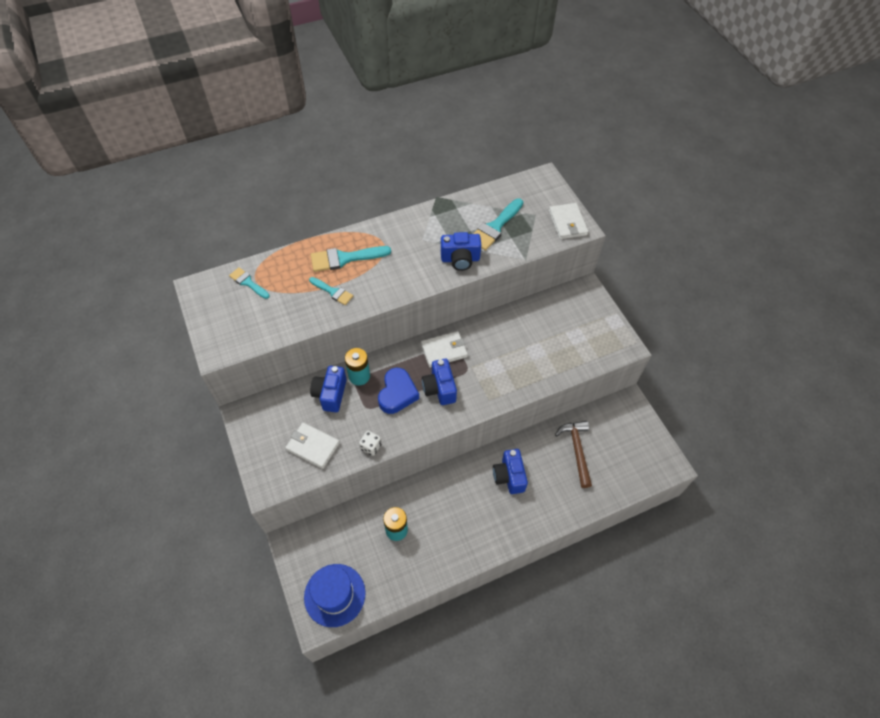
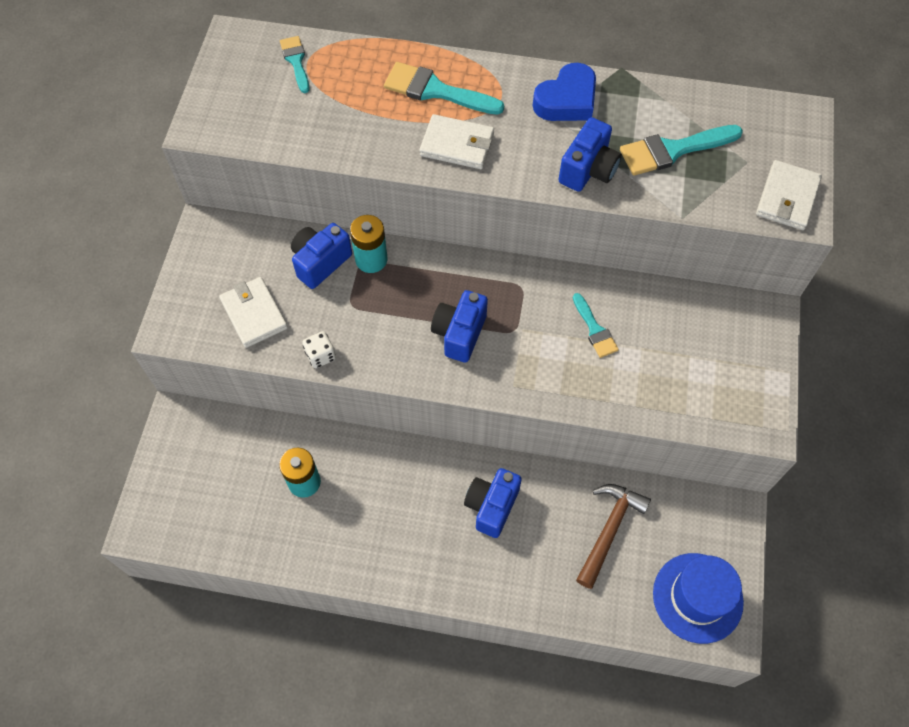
camera: 35 degrees right, 5 degrees up
blue hat [304,564,365,627] -> blue hat moved to [653,553,744,644]
turquoise brush [309,277,353,305] -> turquoise brush moved to [573,293,619,358]
blue heart [378,368,419,414] -> blue heart moved to [533,63,596,121]
white wallet [421,331,468,368] -> white wallet moved to [419,114,494,169]
blue camera [441,232,481,271] -> blue camera turned 90 degrees counterclockwise [558,117,622,192]

